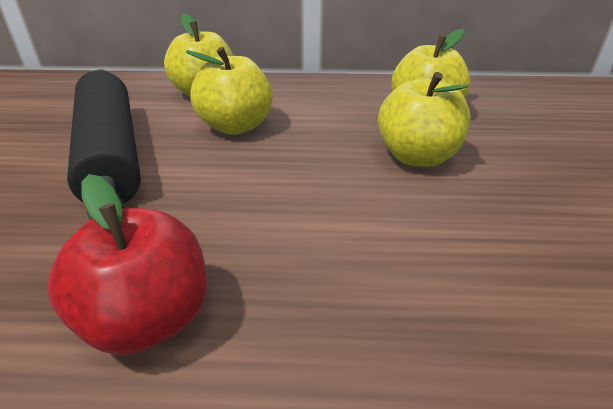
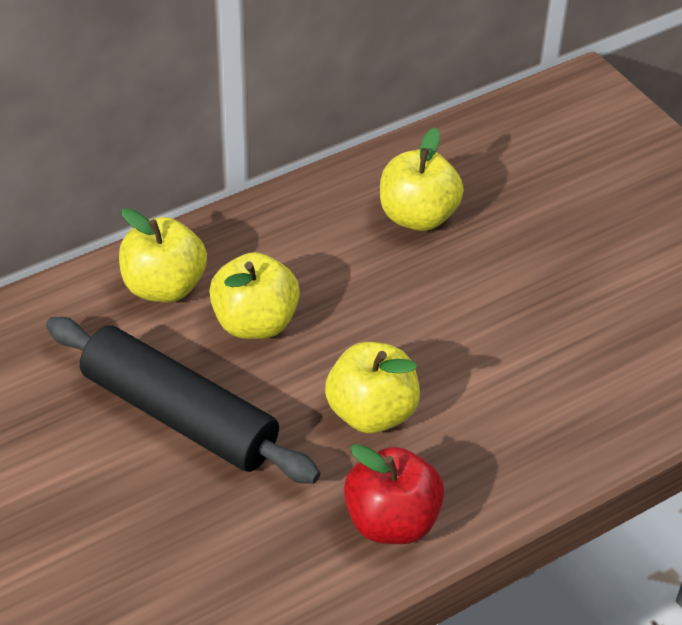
camera: 35 degrees left, 10 degrees up
yellow apple [378,72,470,167] -> yellow apple moved to [325,342,420,433]

